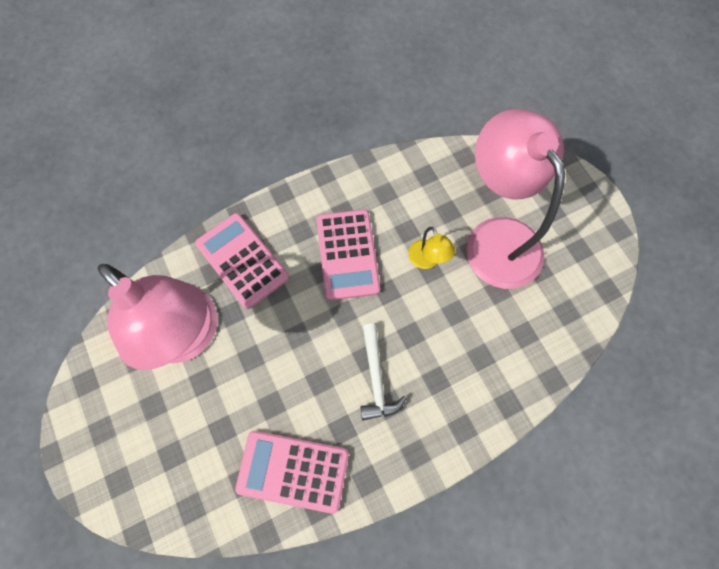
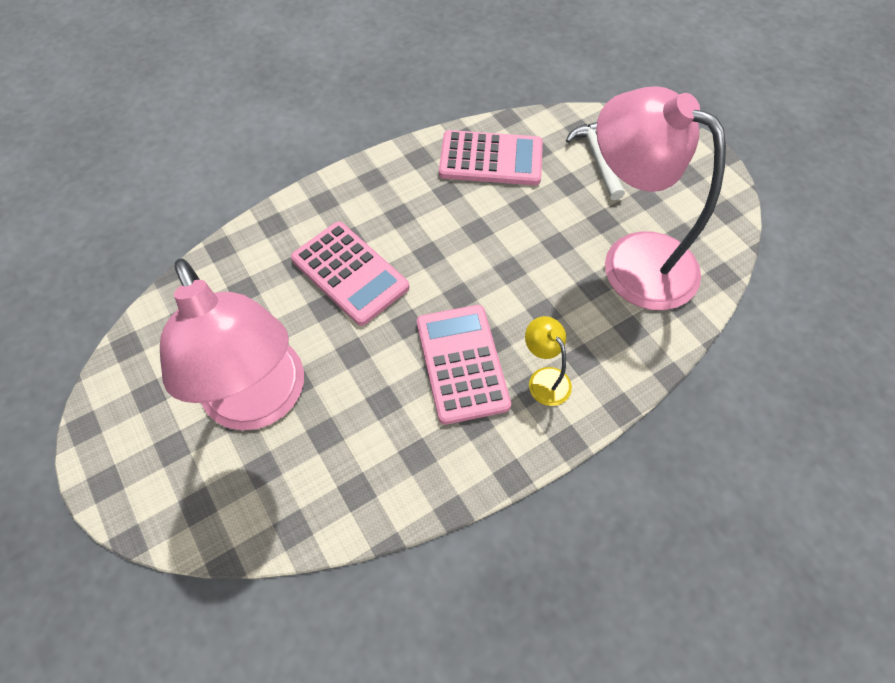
camera: 175 degrees right, 10 degrees down
pink calculator [195,213,289,309] -> pink calculator moved to [291,221,409,326]
white hammer [361,323,407,421] -> white hammer moved to [566,122,625,200]
yellow lamp [408,227,456,269] -> yellow lamp moved to [525,316,572,406]

